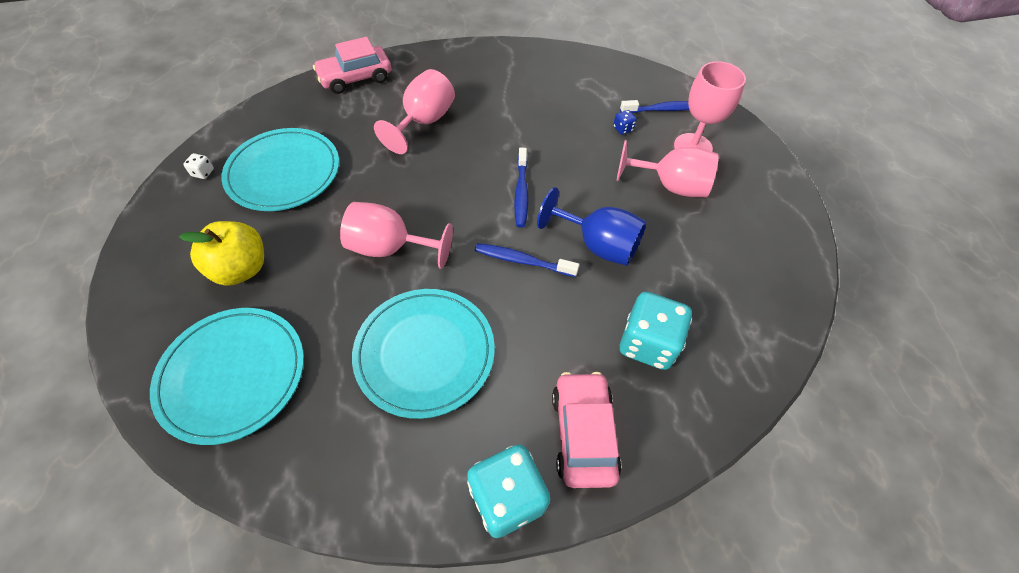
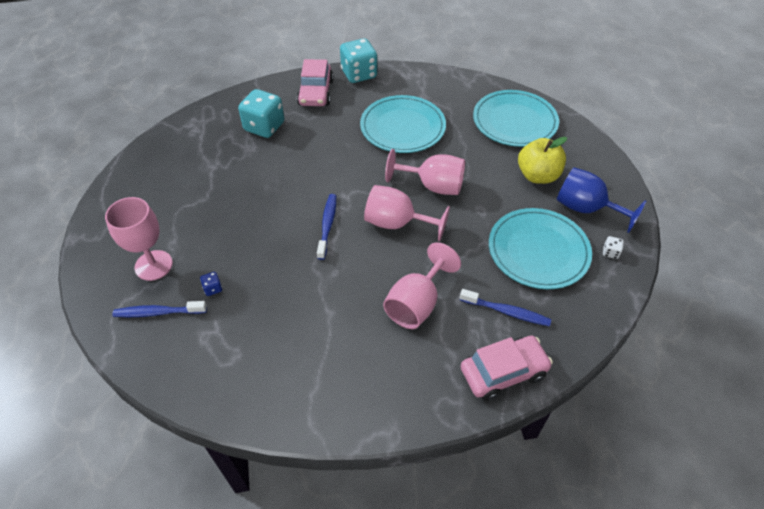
camera: 175 degrees left, 5 degrees down
blue toothbrush [475,243,579,277] -> blue toothbrush moved to [460,289,551,326]
blue goblet [537,187,647,266] -> blue goblet moved to [557,167,647,233]
pink goblet [616,140,719,197] -> pink goblet moved to [364,185,450,241]

